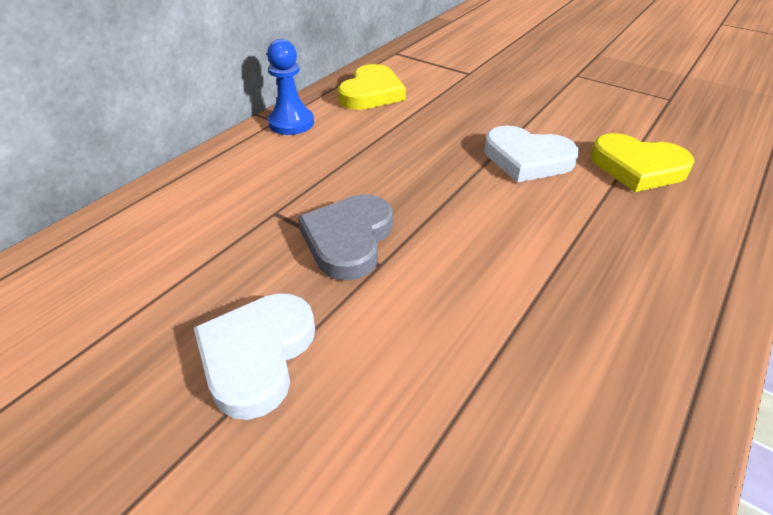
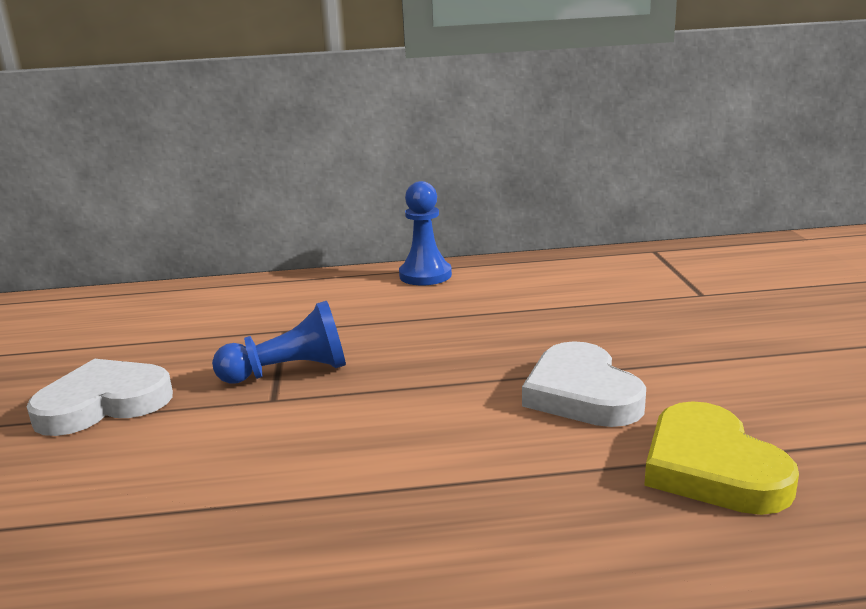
camera: 50 degrees right, 20 degrees down
grey heart [298,194,393,281] -> blue pawn [212,301,346,384]
yellow heart [338,64,406,110] -> none

